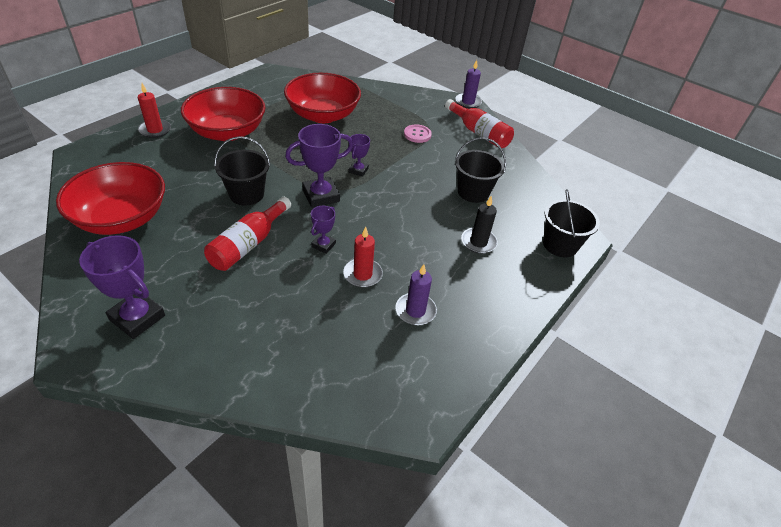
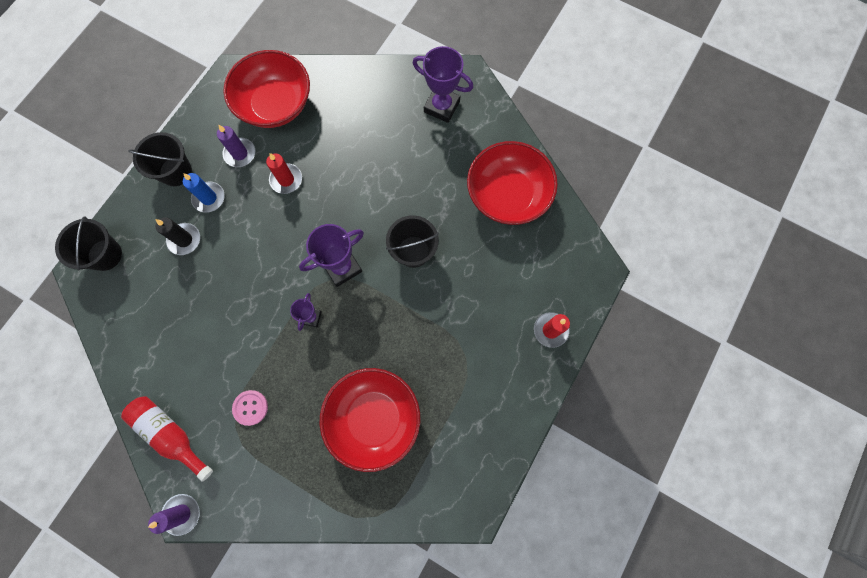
camera: 175 degrees right, 30 degrees up
red bowl [181,87,266,141] -> red bowl moved to [223,50,310,128]
red bottle [204,197,291,271] -> none
purple trophy [311,206,336,254] -> none
black bucket [455,137,506,203] -> black bucket moved to [128,132,192,186]
none -> blue candle [183,173,225,213]

